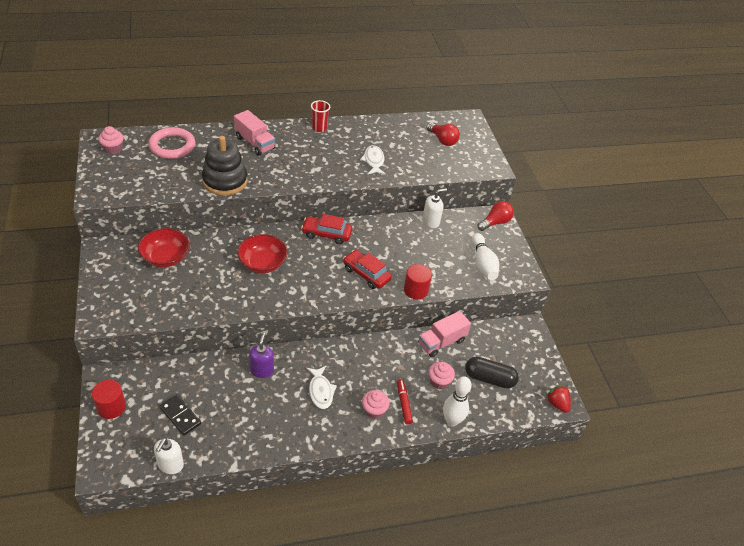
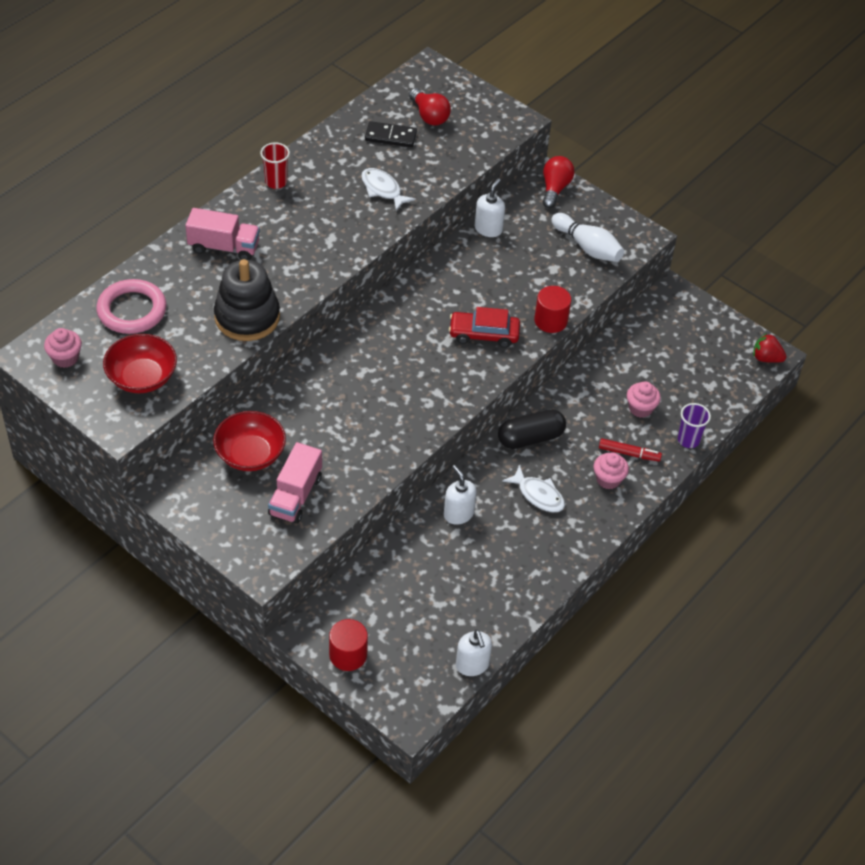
camera: 35 degrees left, 5 degrees up
black domino [159,395,201,436] -> black domino moved to [365,121,417,147]
red bowl [237,234,288,273] -> red bowl moved to [103,334,177,393]
purple soap dispenser [249,333,274,378] -> white soap dispenser [444,465,477,525]
red car [301,214,352,244] -> none
red marker [397,379,413,424] -> red marker turned 150 degrees clockwise [599,438,662,461]
pink truck [418,311,471,357] -> pink truck moved to [268,442,322,524]
red light bulb [426,122,460,146] -> red light bulb turned 45 degrees clockwise [409,88,451,126]
white bowling pin [443,376,472,426] -> purple cup [678,403,711,448]
black capsule [465,357,519,389] -> black capsule moved to [498,409,566,449]

